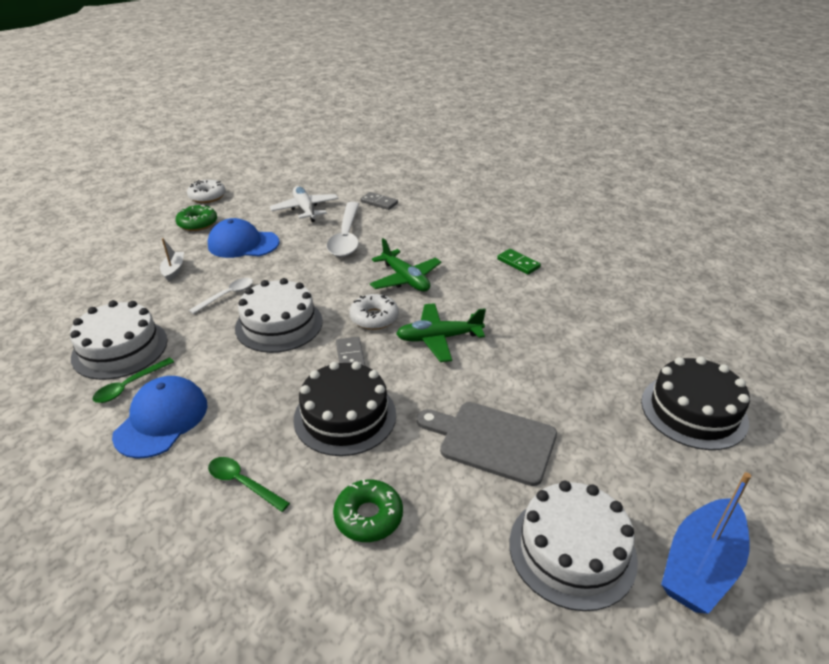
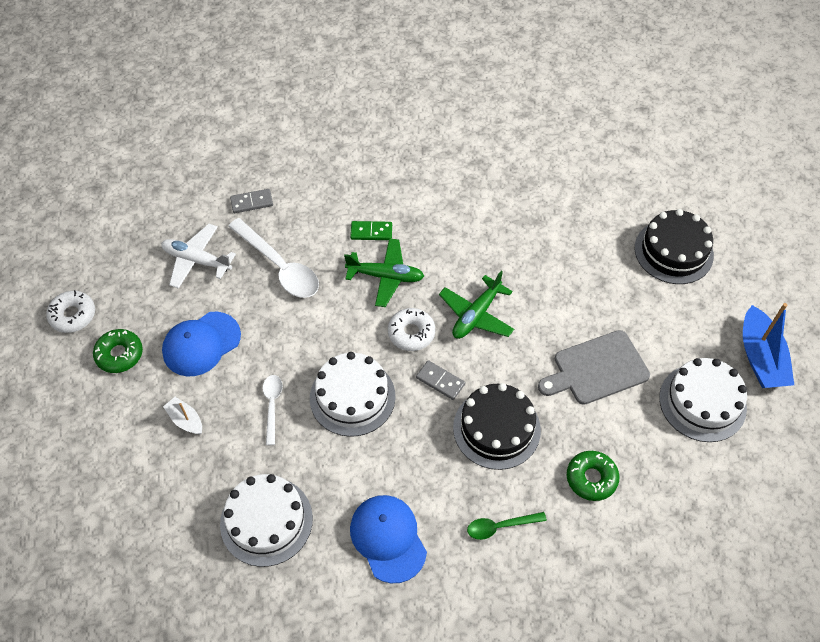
camera: 45 degrees left, 20 degrees up
green spoon [93,358,174,403] -> none
green domino [497,249,541,275] -> green domino moved to [350,221,392,240]

